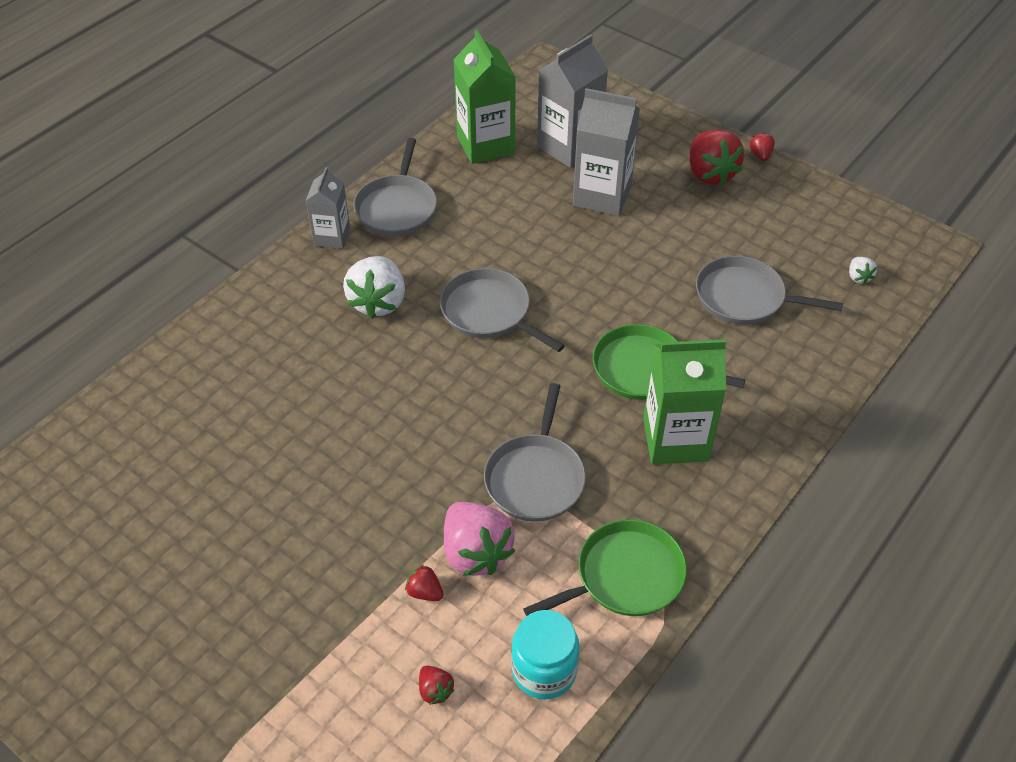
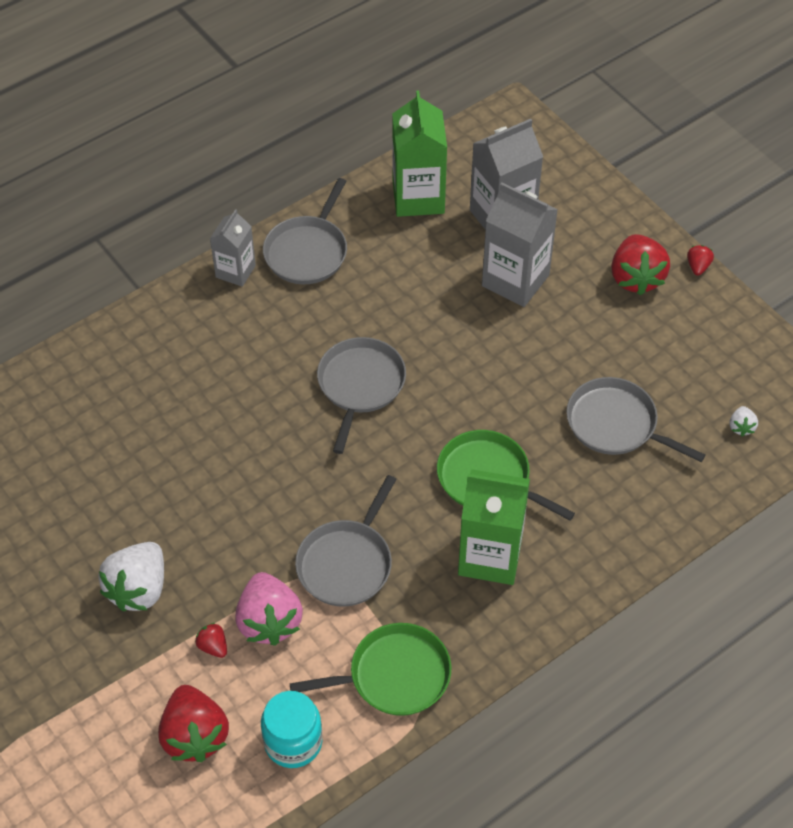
camera: 15 degrees right, 5 degrees up
white strawberry [343,256,405,319] -> white strawberry moved to [98,542,164,611]
red strawberry [419,666,454,705] -> red strawberry [158,685,229,762], size x2.18
grey pan [440,268,565,352] -> grey pan turned 45 degrees clockwise [317,337,406,454]

